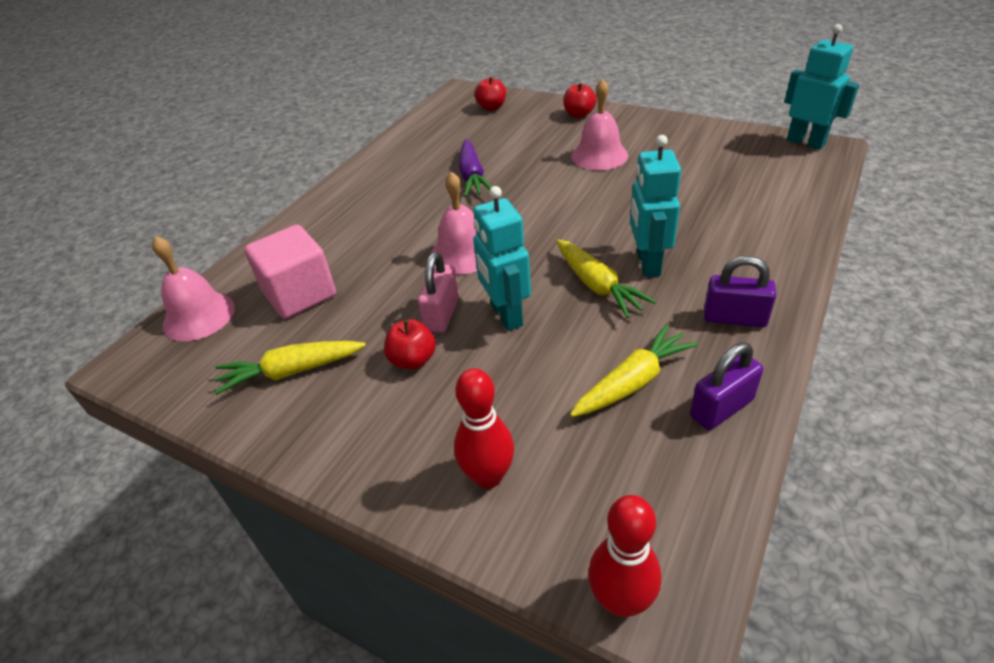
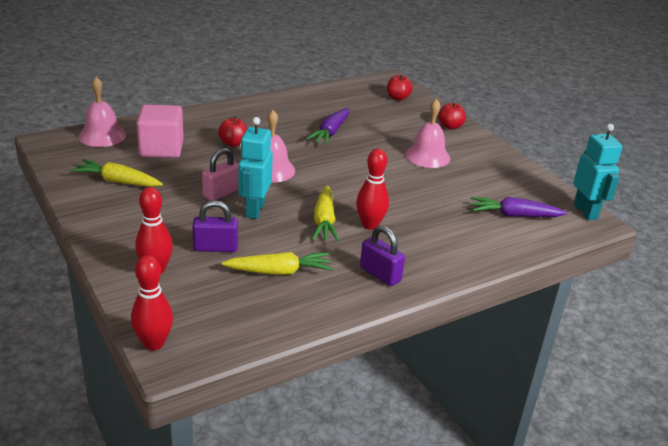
camera: 25 degrees right, 10 degrees down
red apple [384,319,436,370] -> red apple moved to [218,116,247,147]
turquoise robot [630,135,681,277] -> red bowling pin [356,149,389,230]
purple padlock [690,343,763,430] -> purple padlock moved to [192,200,238,252]
none -> purple carrot [471,197,568,217]

